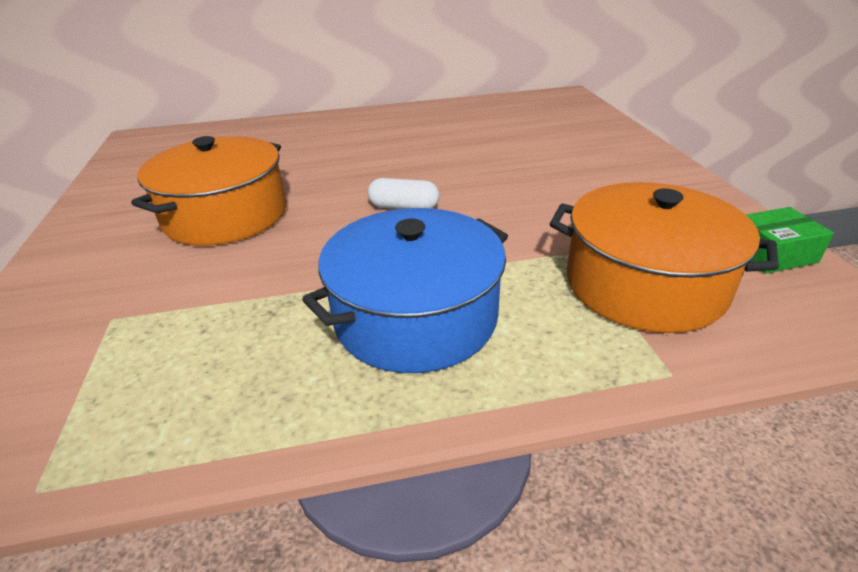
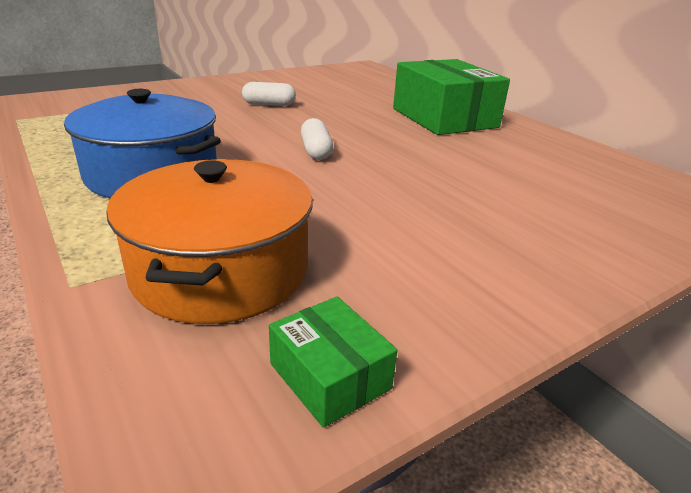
camera: 65 degrees right, 5 degrees down
orange pot [131,136,286,246] -> white capsule [242,82,296,106]
none -> green box [393,59,510,135]

